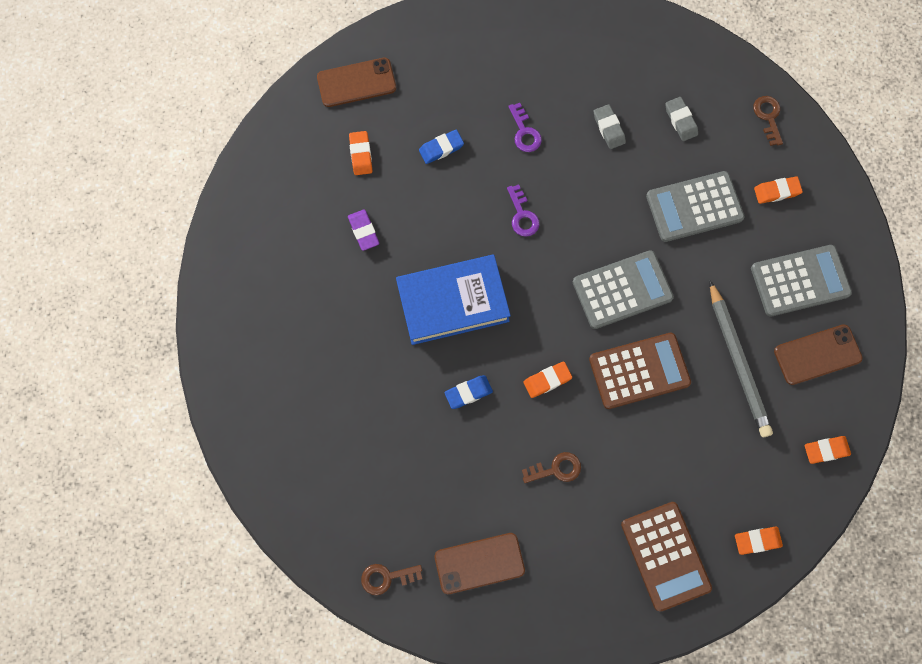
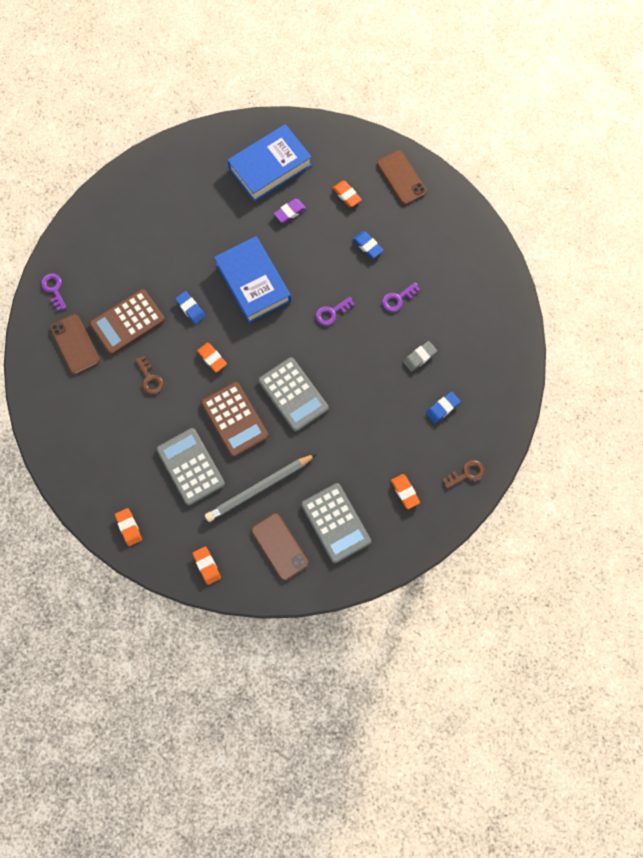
camera: 75 degrees right, 0 degrees up
orange eraser [349,131,372,175] -> orange eraser turned 75 degrees clockwise [333,181,362,207]
brown key [361,564,422,595] -> purple key [41,274,66,311]
brown calculator [621,502,712,612] -> brown calculator moved to [89,289,165,355]
grey calculator [646,171,745,242] -> grey calculator moved to [156,428,225,505]
grey eraser [665,97,698,141] -> blue eraser [426,392,461,423]
none -> blue book [227,124,312,202]

